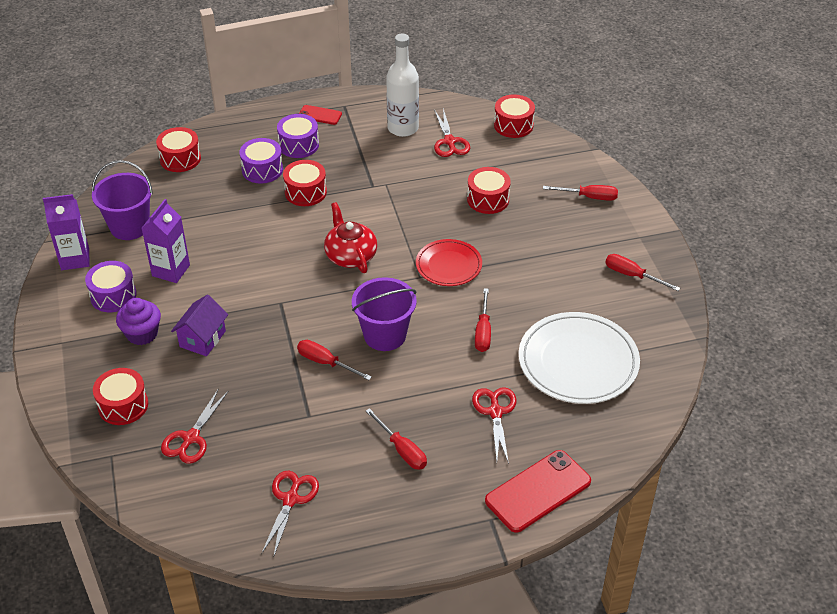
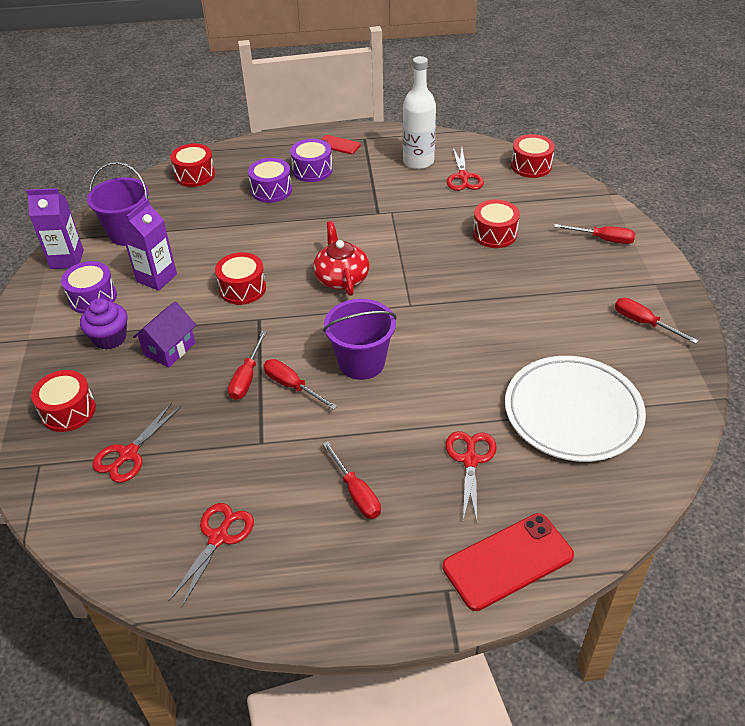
camera: 10 degrees right, 0 degrees up
red drum [283,160,327,206] -> red drum moved to [215,252,266,305]
red plate [416,239,482,286] -> none
red screwdriver [475,288,491,352] -> red screwdriver moved to [228,331,267,400]

